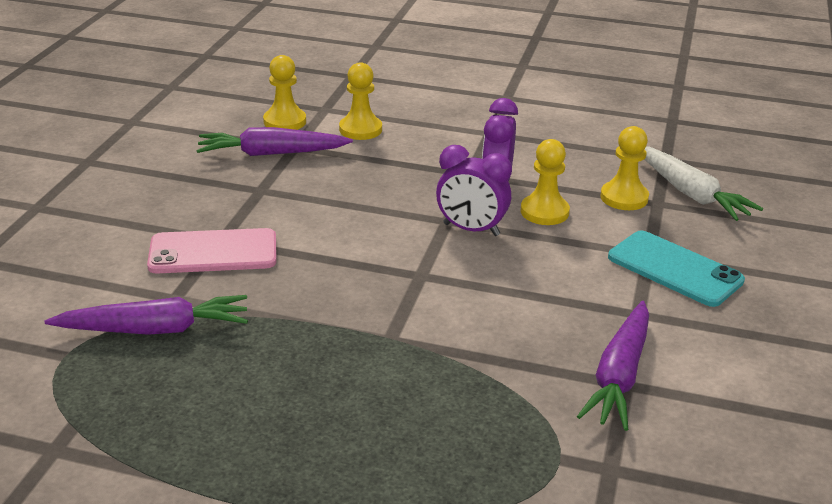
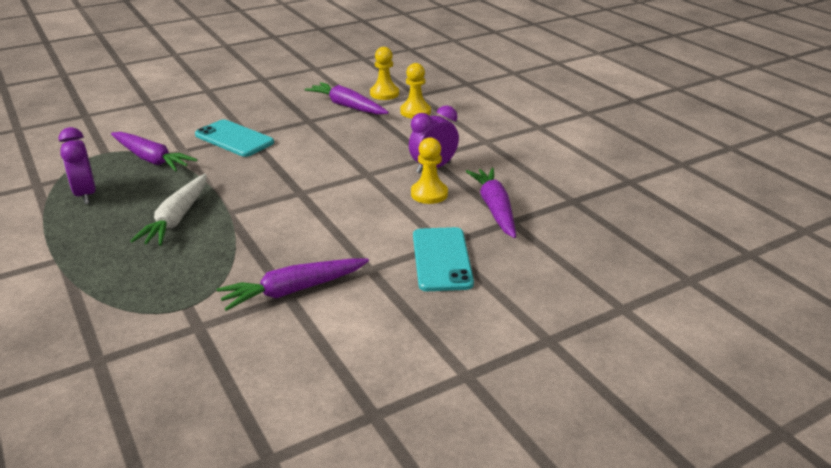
camera: 45 degrees right, 0 degrees up
pink phone [147,228,277,273] -> turquoise phone [195,119,274,157]
purple clock [436,145,512,236] -> purple clock moved to [59,127,96,204]
yellow pawn [600,126,649,210] -> purple carrot [466,168,516,238]
white carrot [644,146,763,221] -> white carrot moved to [130,174,207,246]

